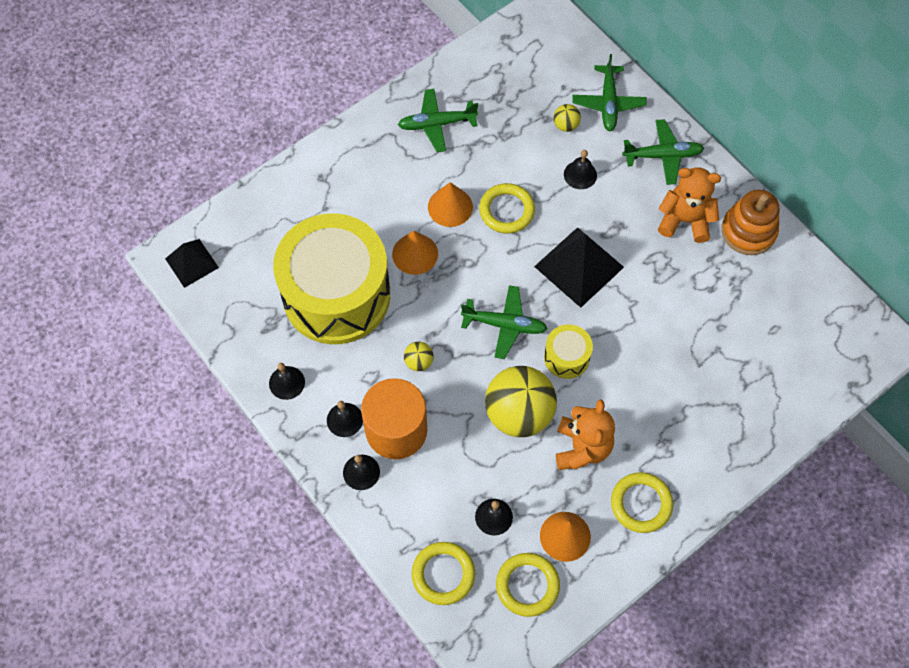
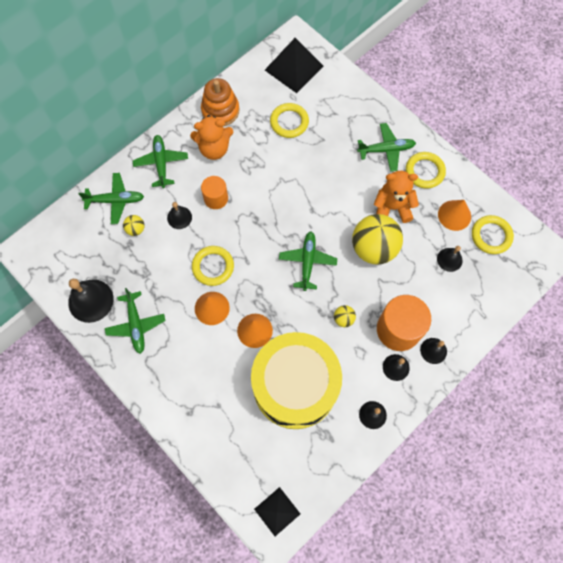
camera: 95 degrees left, 5 degrees up
yellow ring [412,542,475,605] -> yellow ring moved to [270,103,309,138]
black pyramid [534,227,624,308] -> black pyramid moved to [265,38,323,93]
yellow drum [544,324,593,379] -> none
orange teddy bear [658,167,721,243] -> orange teddy bear turned 105 degrees counterclockwise [190,115,233,160]
none -> black bell [68,279,114,323]
none -> orange cylinder [201,176,228,209]
none -> green plane [357,123,416,172]

